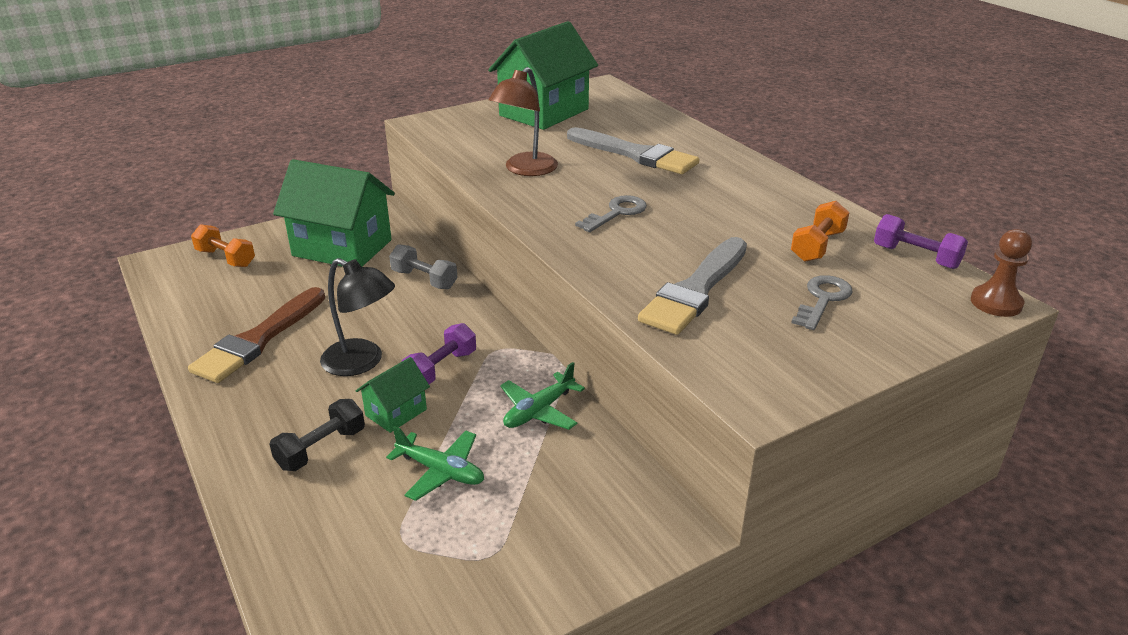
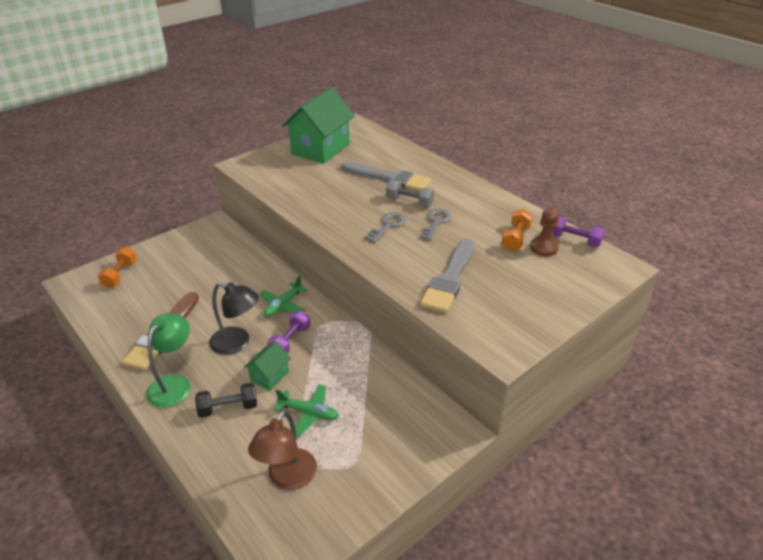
camera: 10 degrees left, 5 degrees up
orange dumbbell [191,224,255,267] -> orange dumbbell turned 75 degrees clockwise [98,247,137,288]
black dumbbell [269,399,365,471] -> black dumbbell turned 45 degrees clockwise [195,383,257,418]
green house [273,159,395,267] -> none
grey dumbbell [389,244,458,289] -> grey dumbbell moved to [386,180,434,207]
brown lamp [489,67,558,176] -> brown lamp moved to [248,410,317,490]
green plane [500,362,585,430] -> green plane moved to [259,276,308,317]
grey key [791,275,853,330] -> grey key moved to [419,209,451,241]
brown pawn [971,229,1032,317] -> brown pawn moved to [530,207,559,256]
none -> green lamp [146,313,191,408]

